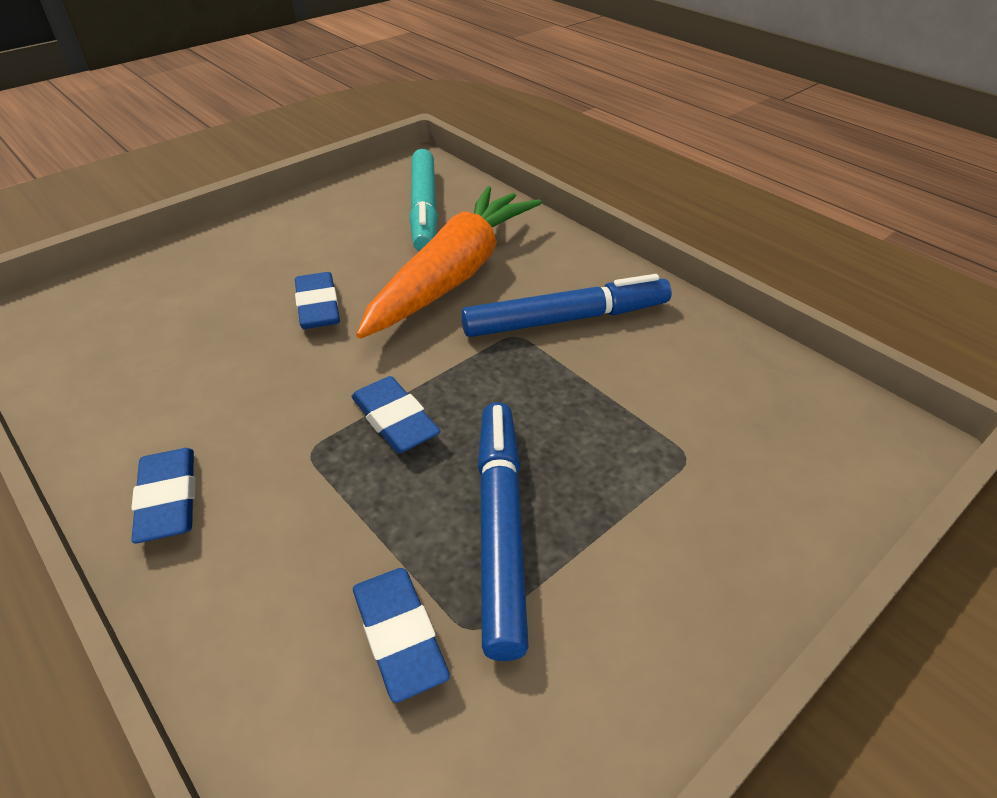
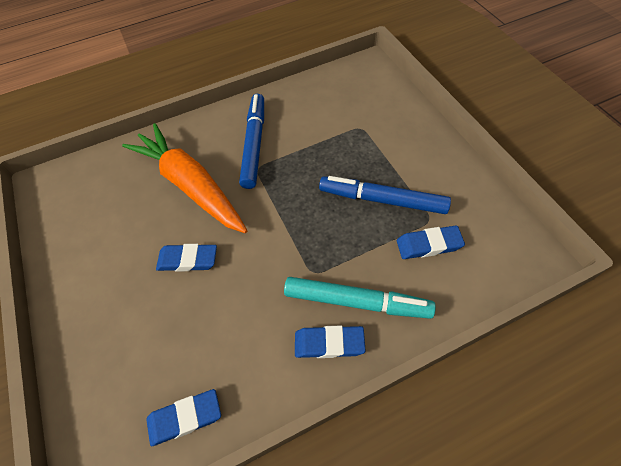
camera: 70 degrees left, 15 degrees up
blue eraser [352,376,441,453] -> blue eraser moved to [146,389,221,446]
turquoise marker [409,149,438,251] -> turquoise marker moved to [284,277,436,319]

